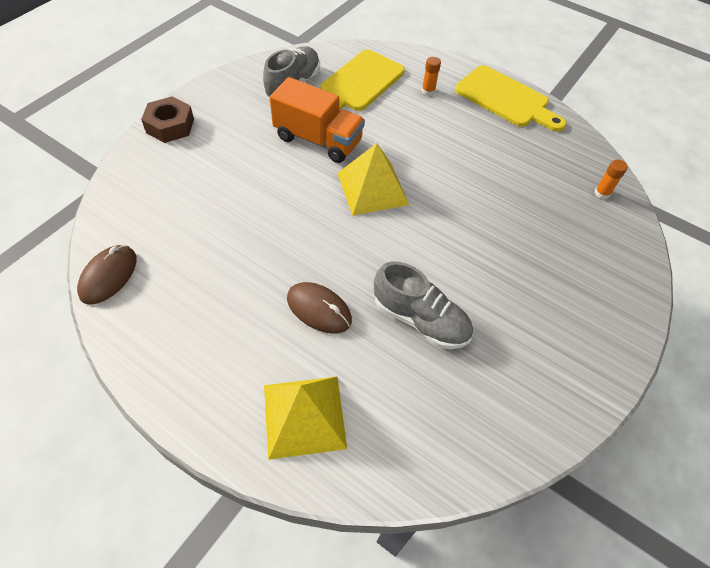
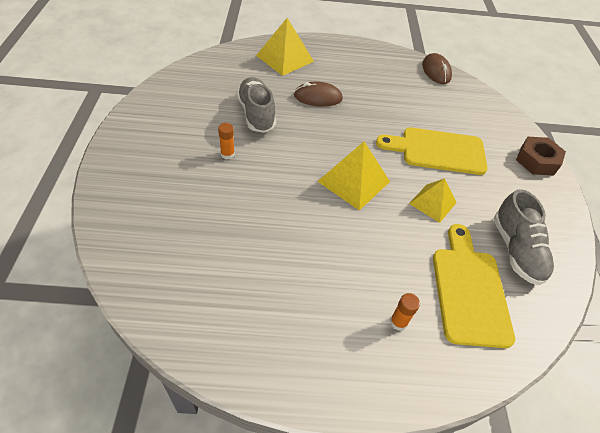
camera: 145 degrees right, 5 degrees down
orange truck [270,77,365,163] -> yellow pyramid [409,178,457,223]
grey shoe [374,261,473,349] -> grey shoe turned 75 degrees clockwise [237,77,276,133]
yellow cutting board [455,65,566,132] -> yellow cutting board moved to [376,127,488,175]
orange glue stick [594,159,628,199] -> orange glue stick moved to [218,123,235,159]

